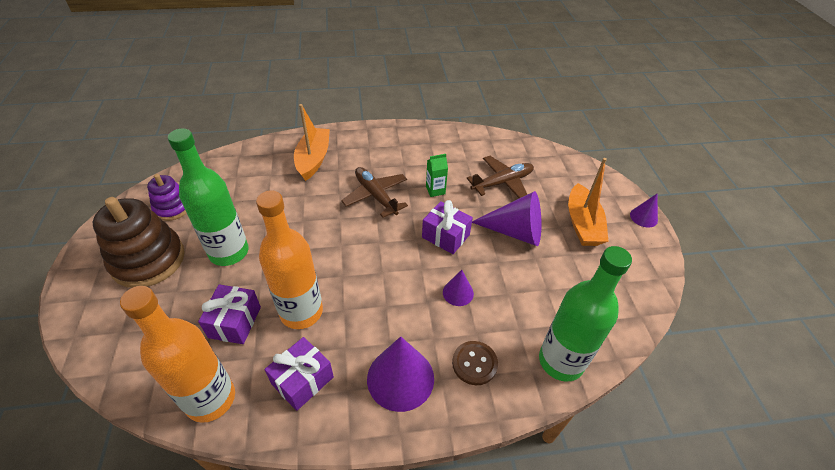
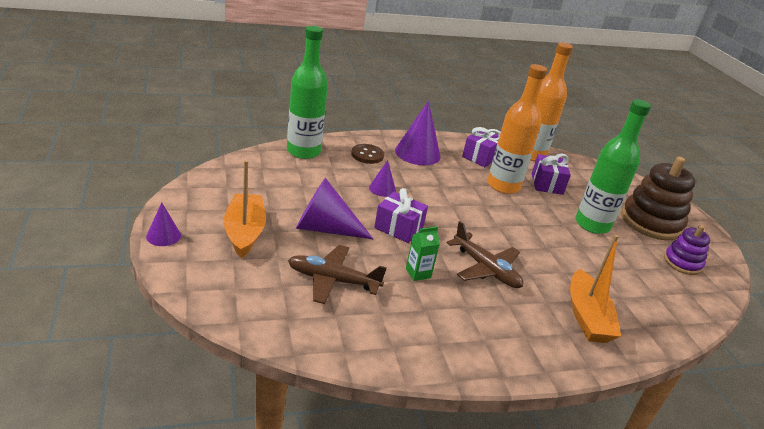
camera: 170 degrees right, 15 degrees down
brown plane [467,156,534,198] -> brown plane turned 45 degrees clockwise [288,245,387,304]

